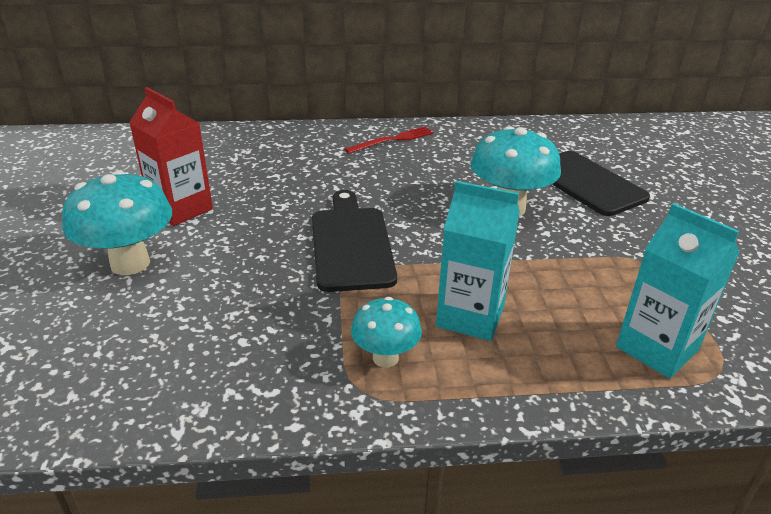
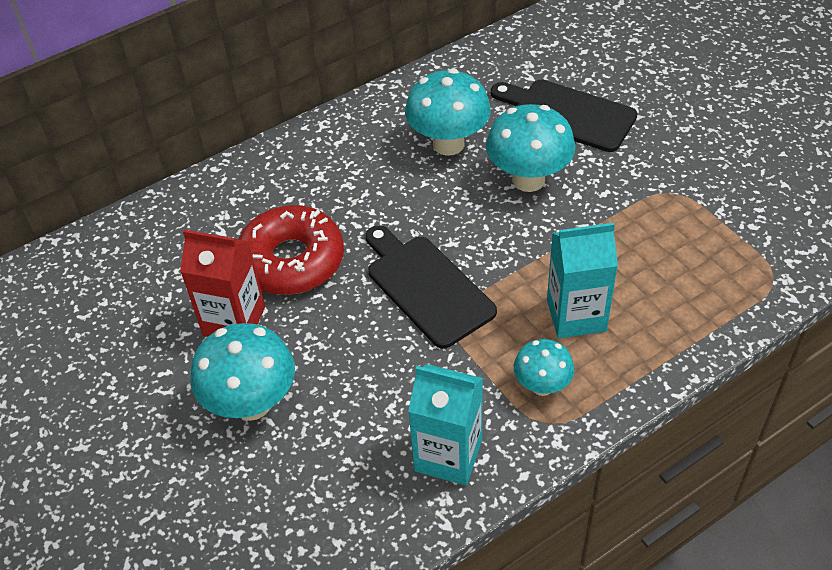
camera: 25 degrees left, 15 degrees up
red fork [345,126,434,154] -> none
turquoise carton [616,203,740,378] -> turquoise carton moved to [408,364,483,486]
none -> red donut [239,205,344,295]
none -> turquoise mushroom [405,69,491,156]

